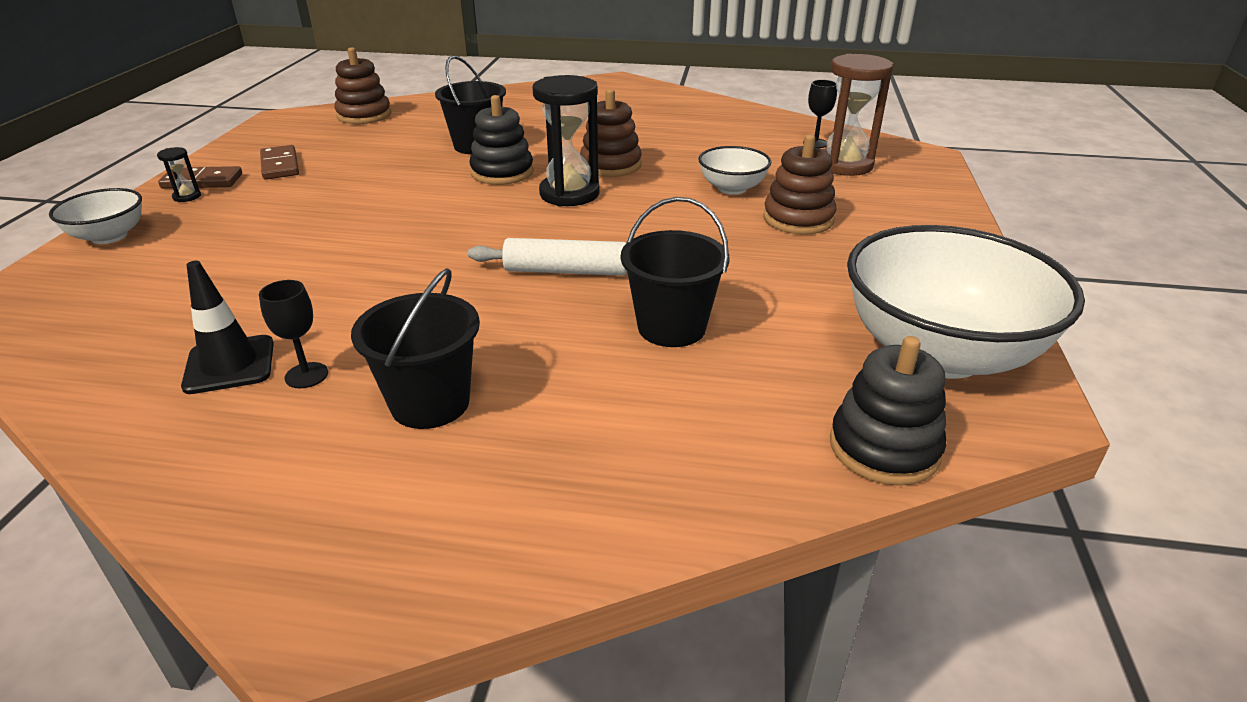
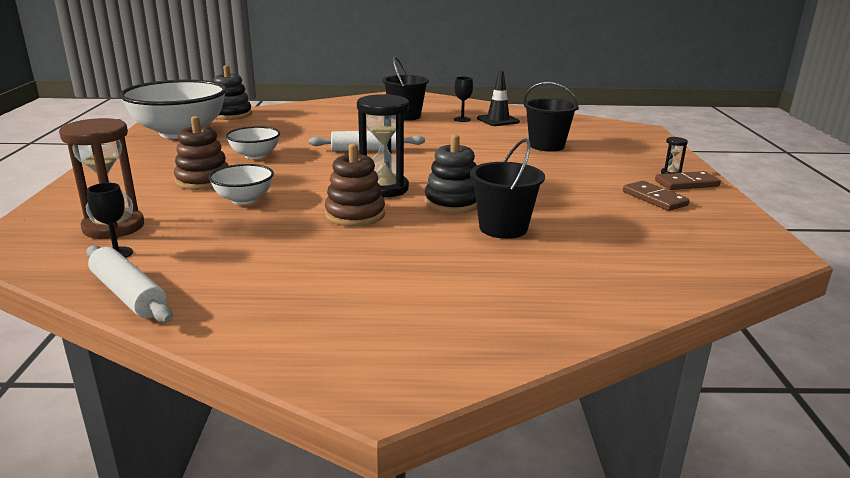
camera: 170 degrees right, 10 degrees down
white bowl [49,188,142,244] -> white bowl moved to [226,126,280,159]
brown stacking toy [334,47,391,124] -> none
black bucket [621,197,730,347] -> black bucket moved to [523,82,579,152]
none -> white rolling pin [86,245,173,323]

